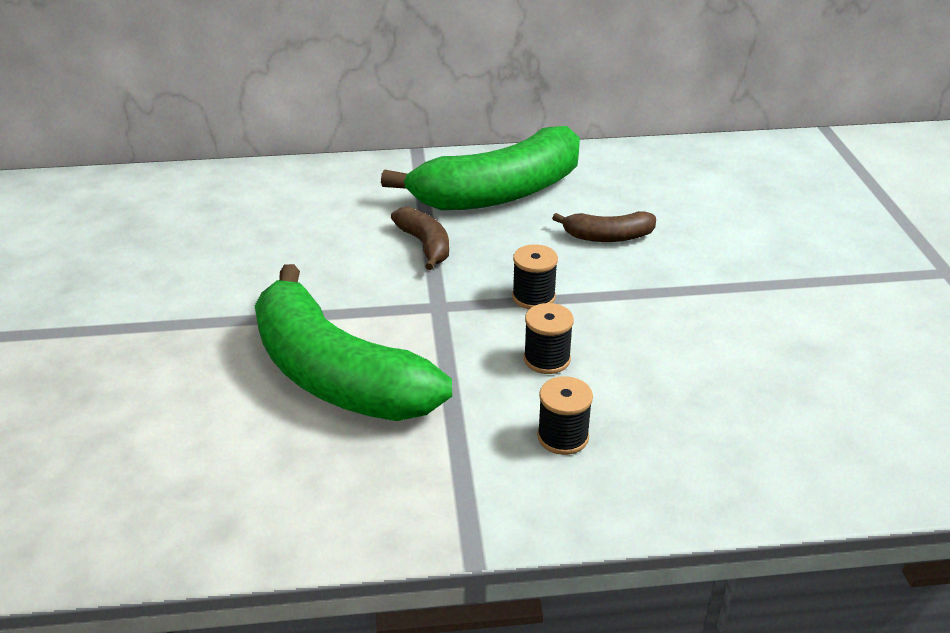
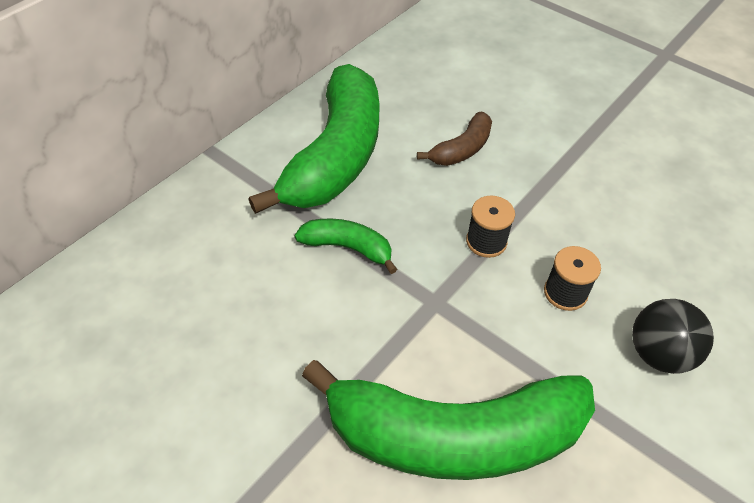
camera: 45 degrees left, 15 degrees up
brown banana [391,207,449,270] -> green banana [295,219,397,274]
black spool [537,376,593,455] -> black ball [632,299,714,374]

